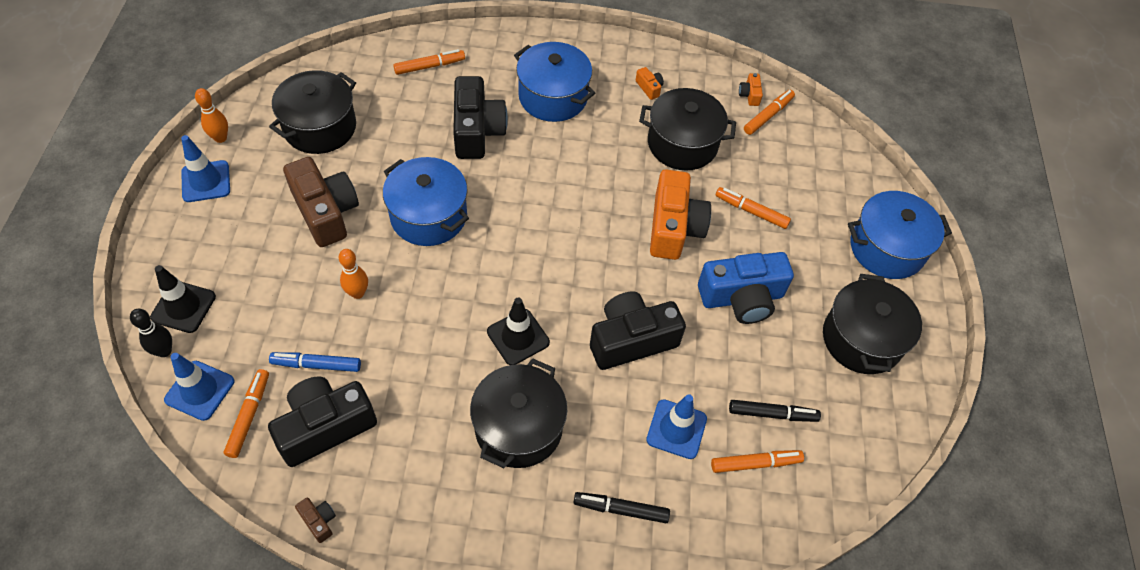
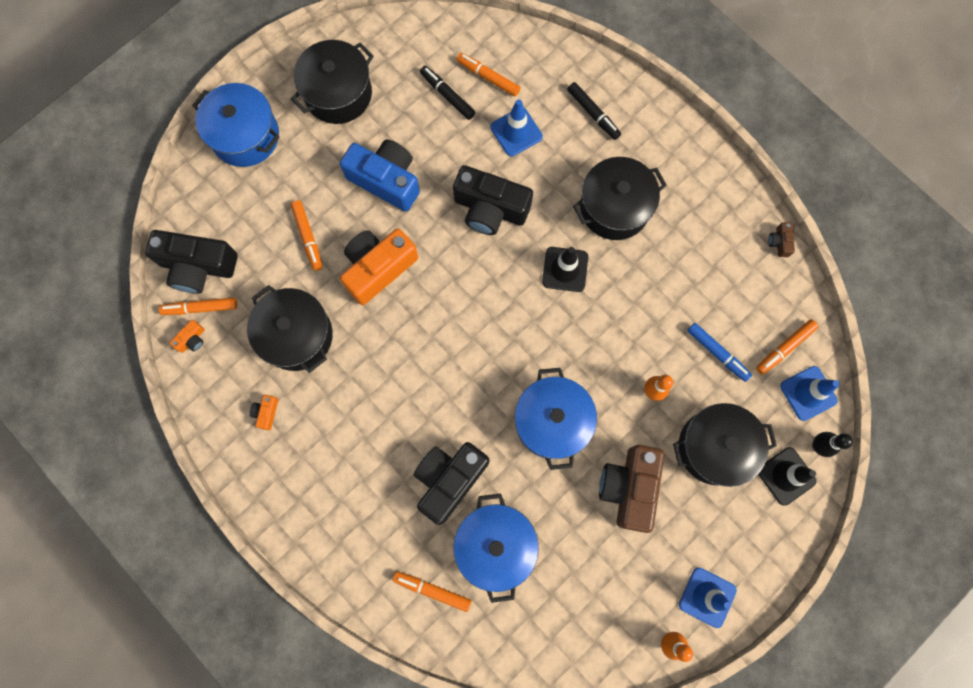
camera: 135 degrees left, 20 degrees up
black camera [268,376,377,467] -> black camera moved to [145,230,238,294]
black pot [269,70,356,154] -> black pot moved to [673,403,777,487]
blue pot [514,42,595,122] -> blue pot moved to [454,494,539,603]

